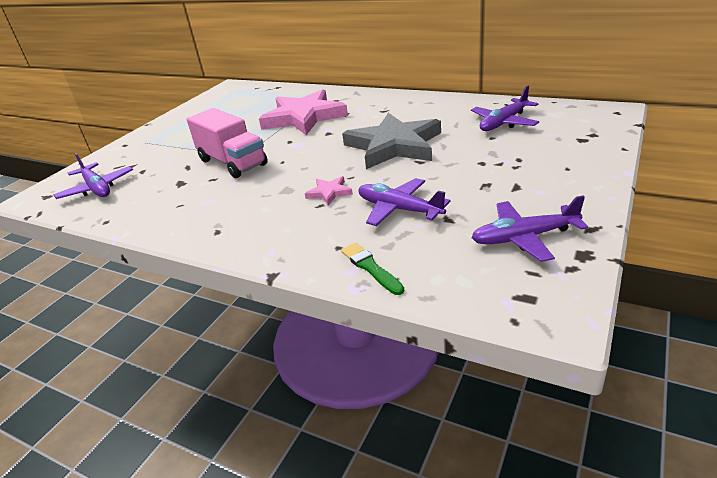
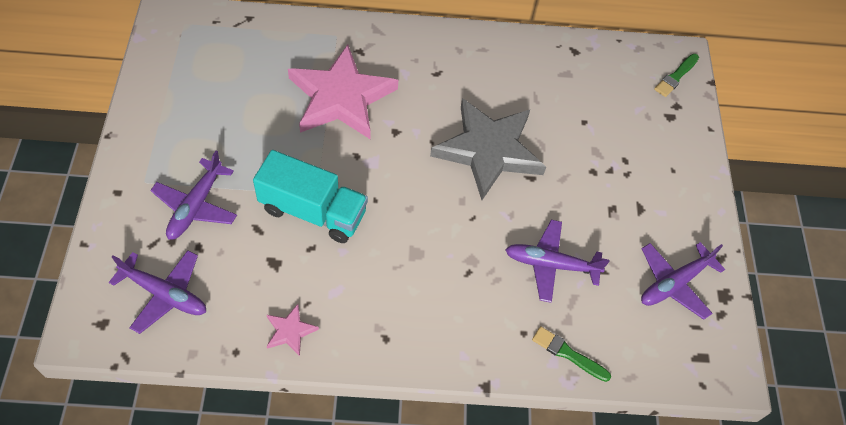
camera: 35 degrees left, 25 degrees up
pink truck [187,108,268,178] -> turquoise truck [253,150,368,243]
pink star [305,176,353,205] -> pink star moved to [267,304,319,356]
purple plane [471,85,539,131] -> purple plane moved to [150,151,237,240]
none -> green brush [654,54,699,97]

